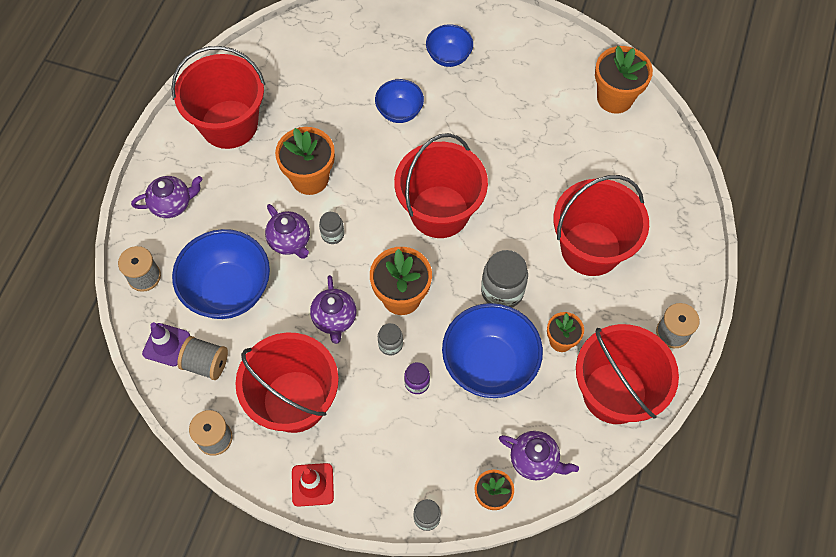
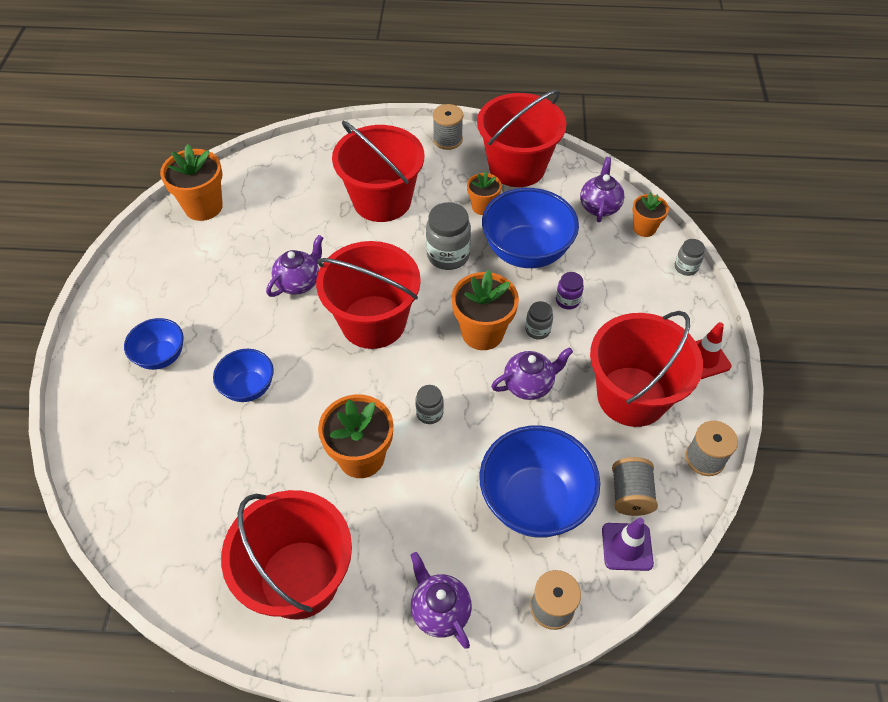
camera: 105 degrees left, 10 degrees down
purple teapot [265,204,310,259] -> purple teapot moved to [266,235,323,297]

